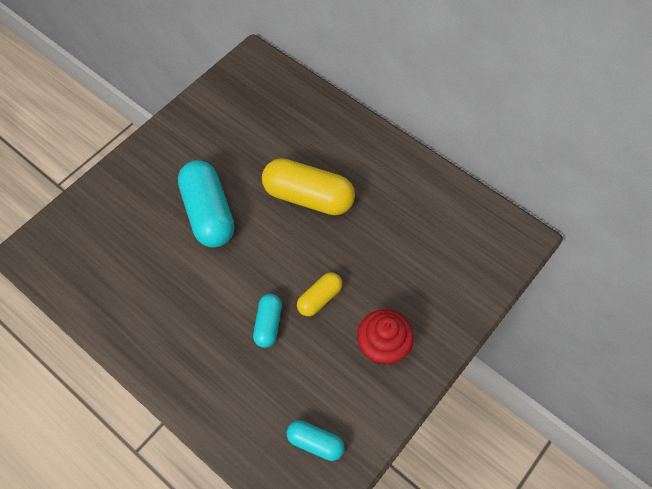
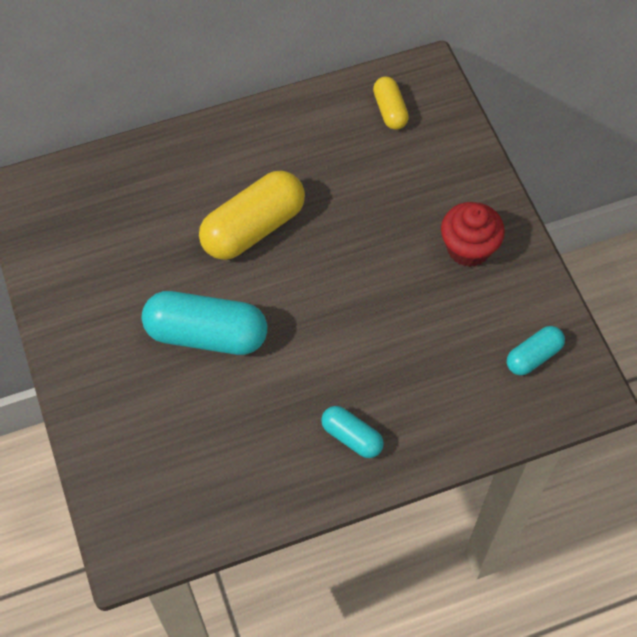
camera: 60 degrees left, 0 degrees up
turquoise capsule [253,294,282,348] -> turquoise capsule moved to [321,406,384,458]
yellow capsule [297,272,342,316] -> yellow capsule moved to [373,76,409,130]

